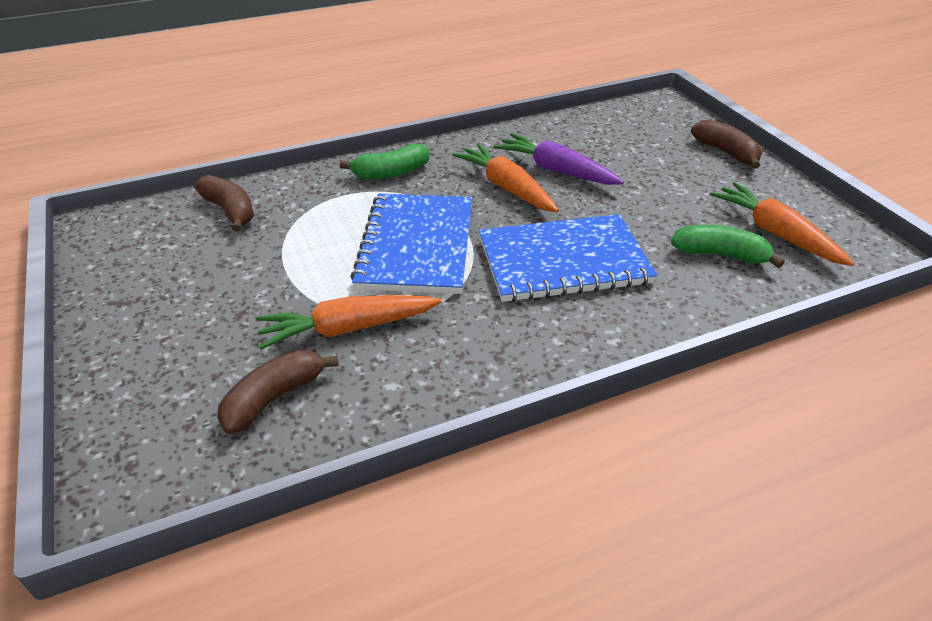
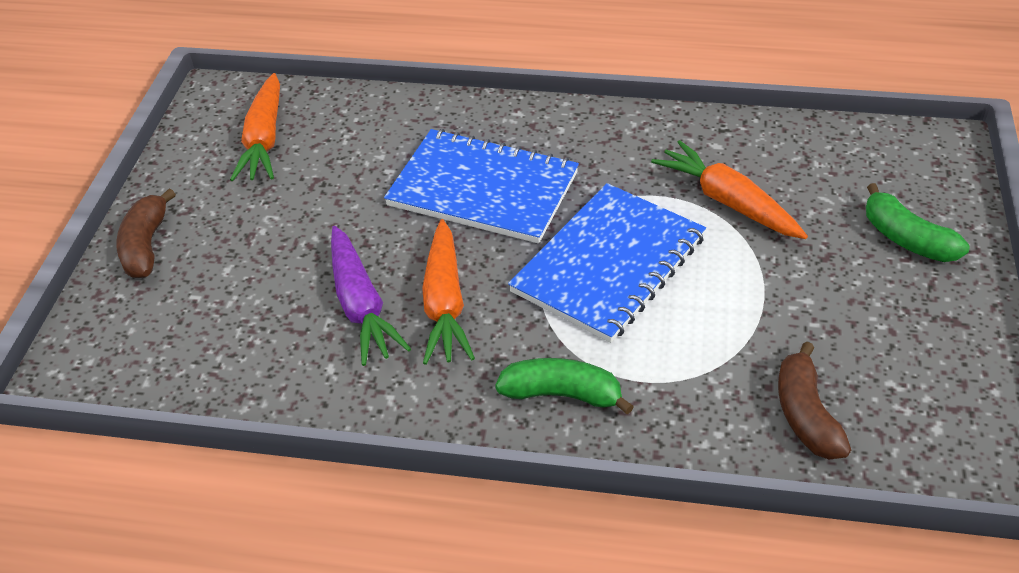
camera: 145 degrees left, 5 degrees up
brown banana [217,350,339,434] -> none
orange carrot [256,295,442,350] -> orange carrot turned 150 degrees counterclockwise [651,140,808,239]
green banana [671,225,785,268] -> green banana moved to [866,183,970,262]

